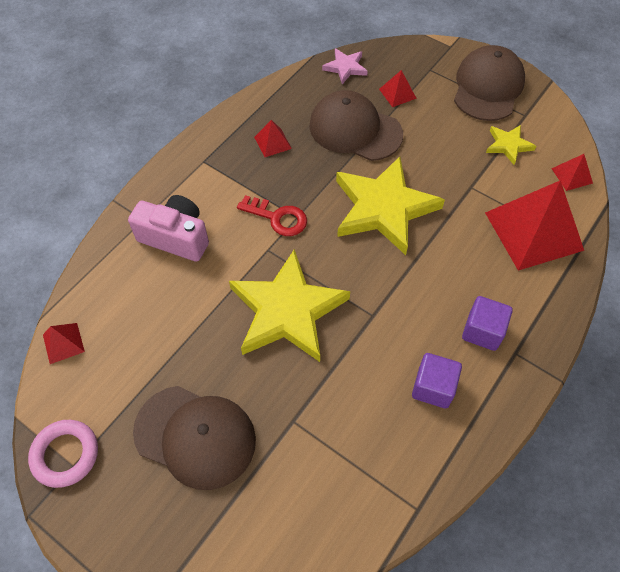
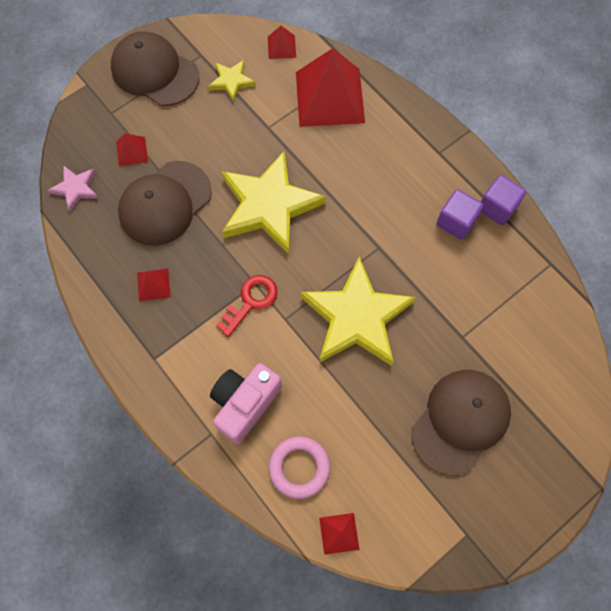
camera: 75 degrees left, 10 degrees up
pink ring [28,420,98,488] -> pink ring moved to [269,436,330,499]
purple cube [462,296,513,351] -> purple cube moved to [481,175,526,225]

